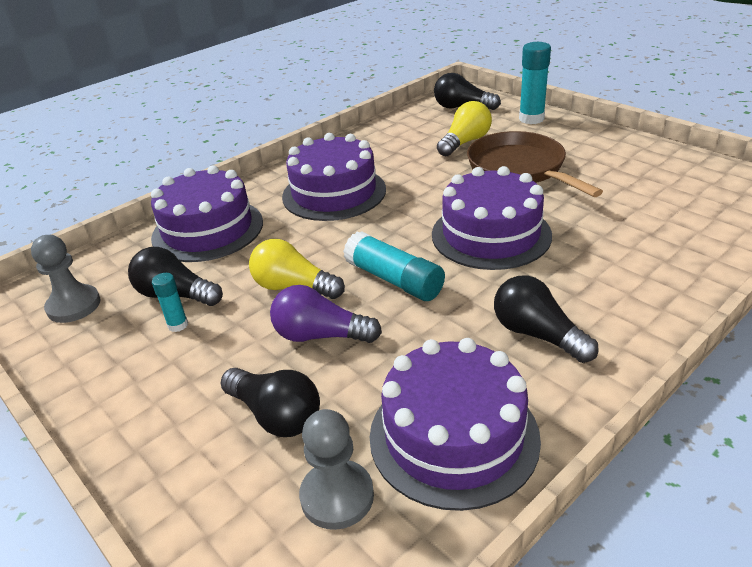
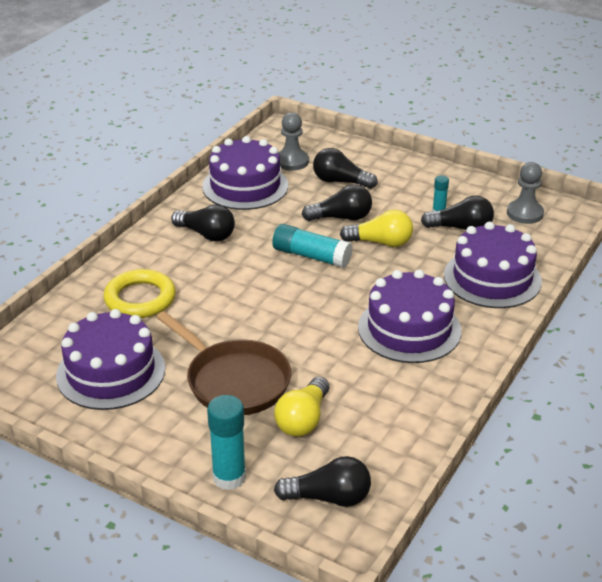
camera: 160 degrees right, 0 degrees up
purple light bulb [270,285,382,343] -> black light bulb [302,184,372,221]
purple cake [432,166,552,270] -> purple cake moved to [56,309,165,410]
none -> yellow ring [104,269,176,318]

